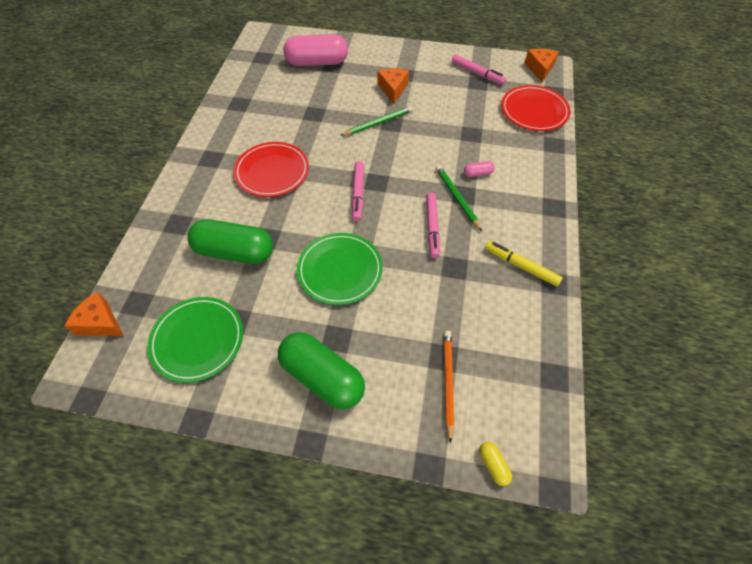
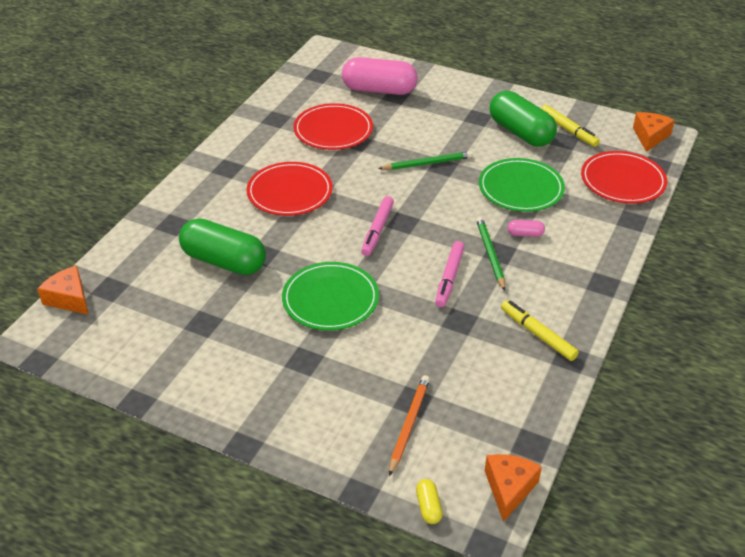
camera: 15 degrees right, 15 degrees down
green plate [147,297,243,383] -> green plate moved to [479,158,565,212]
green capsule [278,332,365,410] -> green capsule moved to [490,91,557,147]
orange cheese [378,69,409,104] -> orange cheese moved to [485,454,542,522]
pink marker [452,55,506,85] -> yellow marker [541,105,600,147]
none -> red plate [293,103,373,150]

